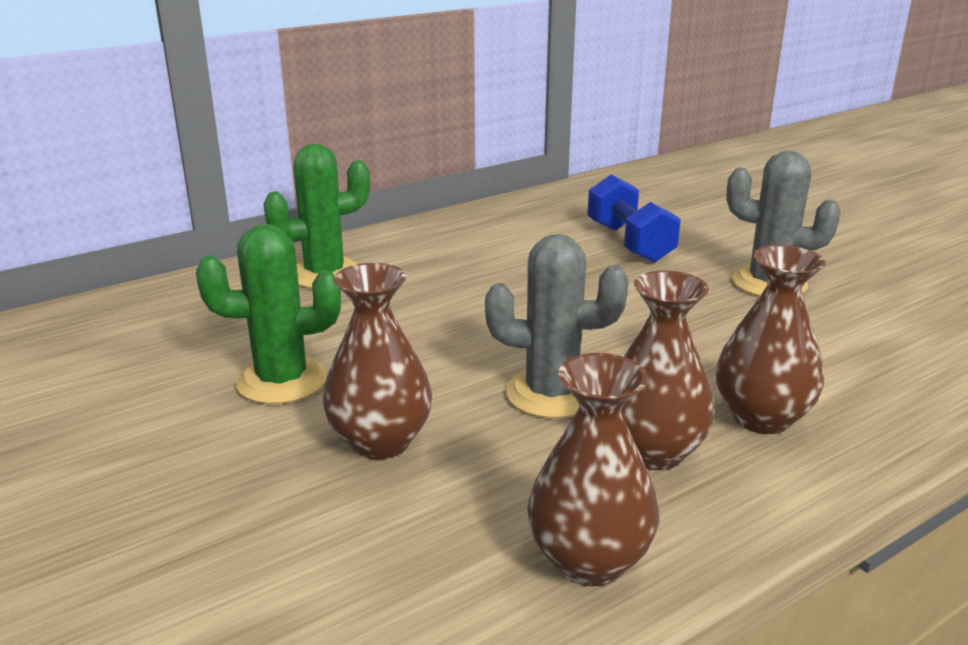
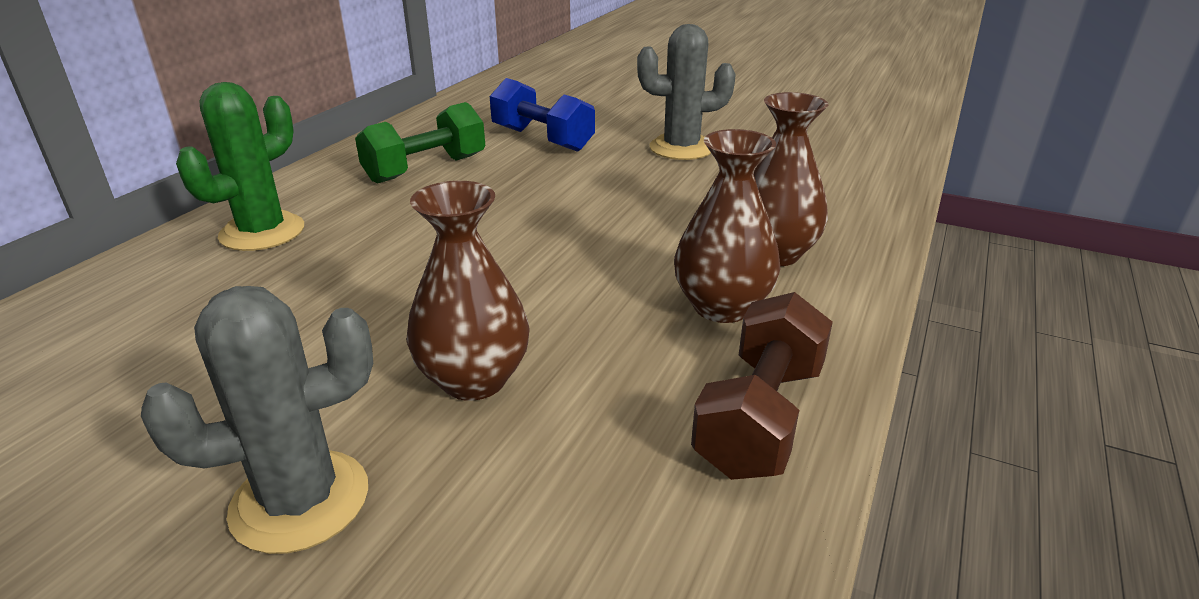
camera: 30 degrees left, 5 degrees up
green cactus [196,224,341,404] -> none
grey cactus [485,234,628,418] -> grey cactus moved to [141,286,373,554]
brown vase [527,353,660,586] -> brown dumbbell [691,292,833,480]
none -> green dumbbell [355,102,485,183]

